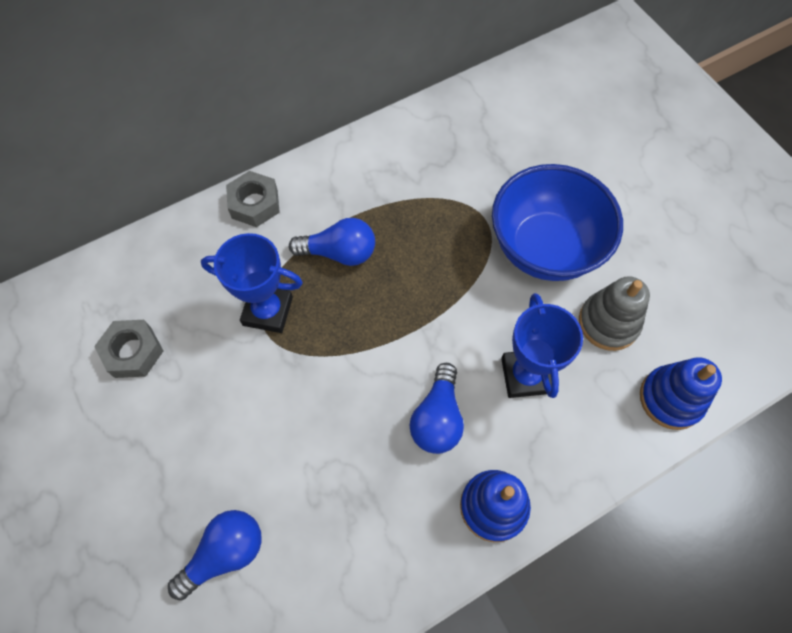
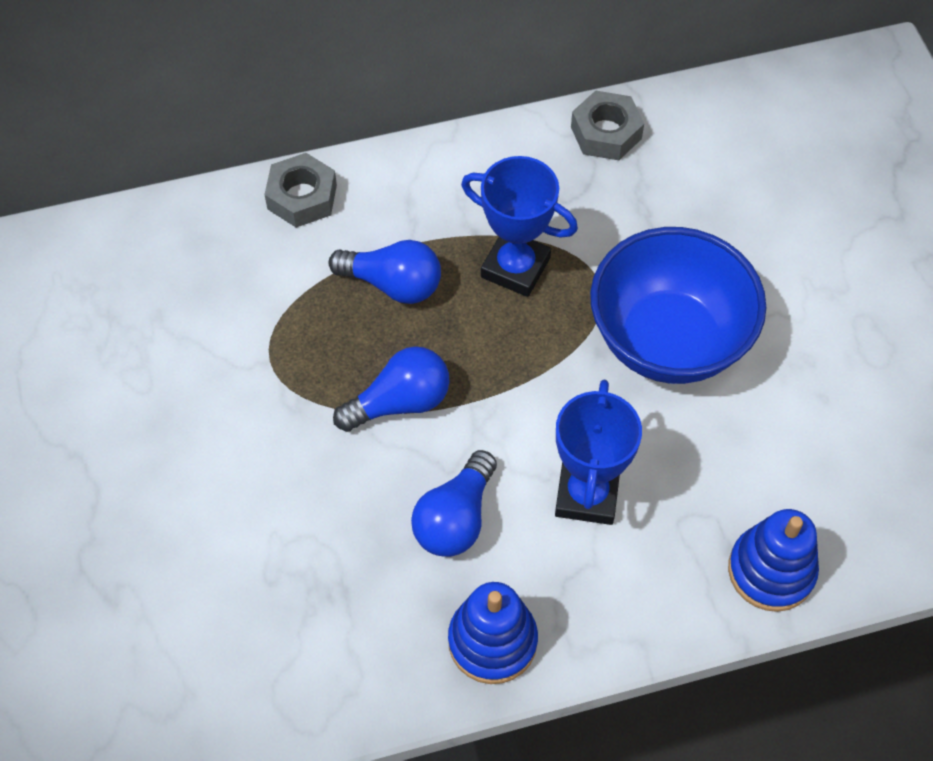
camera: 15 degrees right, 5 degrees down
grey nut [94,320,163,378] -> grey nut moved to [571,91,644,160]
blue light bulb [168,510,262,600] -> blue light bulb moved to [333,346,450,432]
blue trophy [201,233,303,333] -> blue trophy moved to [461,156,578,297]
grey stacking toy [579,276,650,351] -> none

